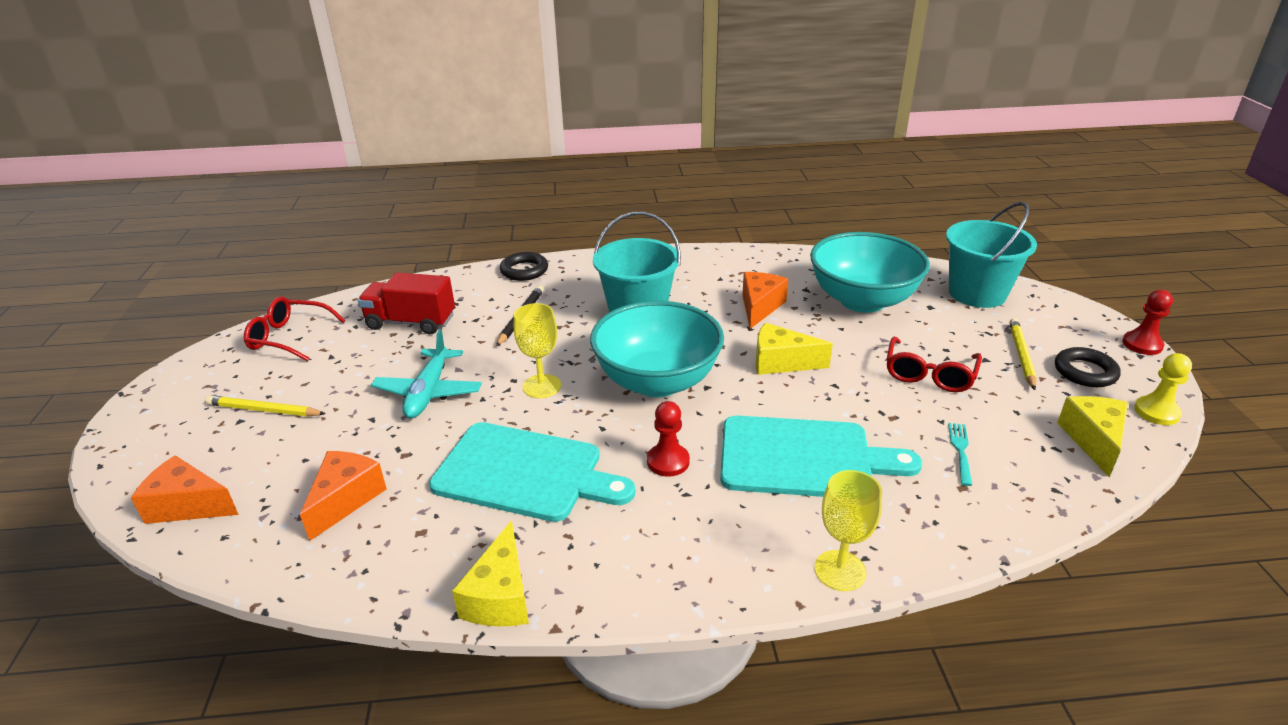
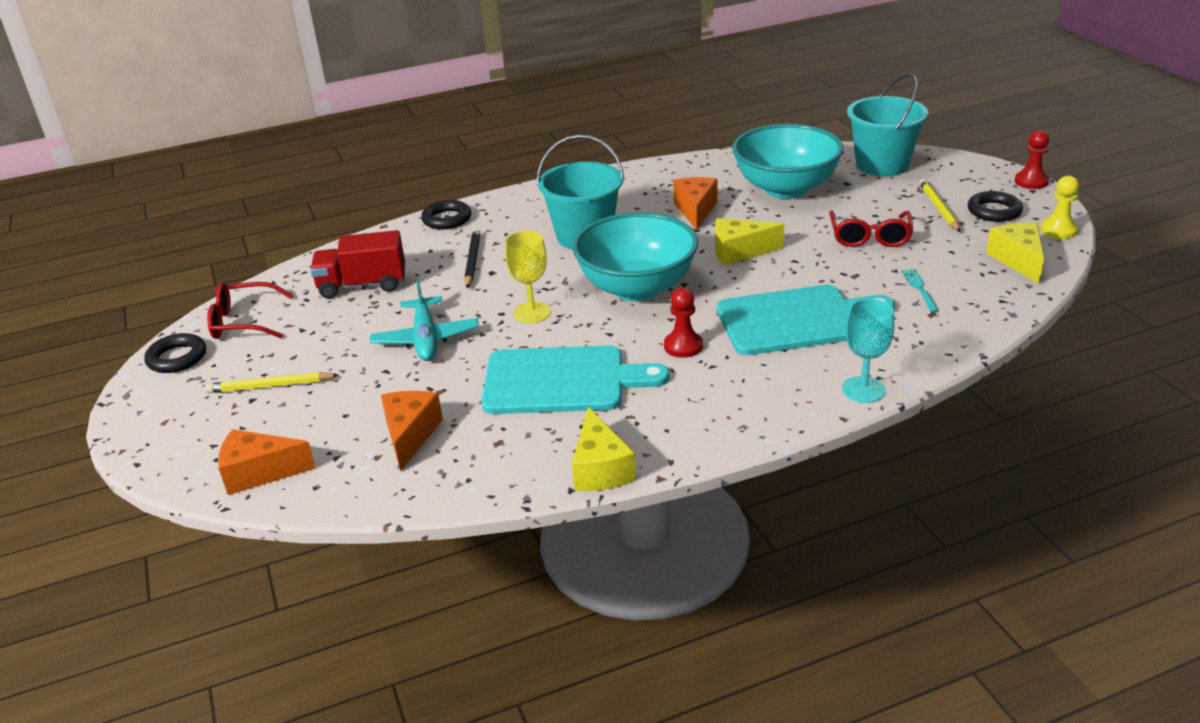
camera: 15 degrees left, 0 degrees up
yellow goblet [814,470,882,591] -> turquoise goblet [842,298,894,403]
none -> black ring [144,333,206,373]

